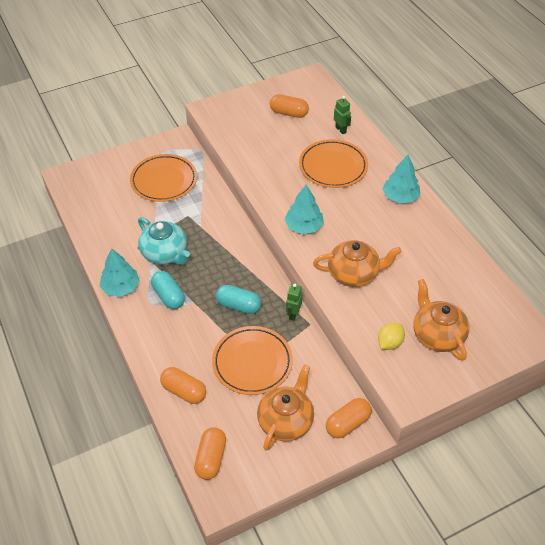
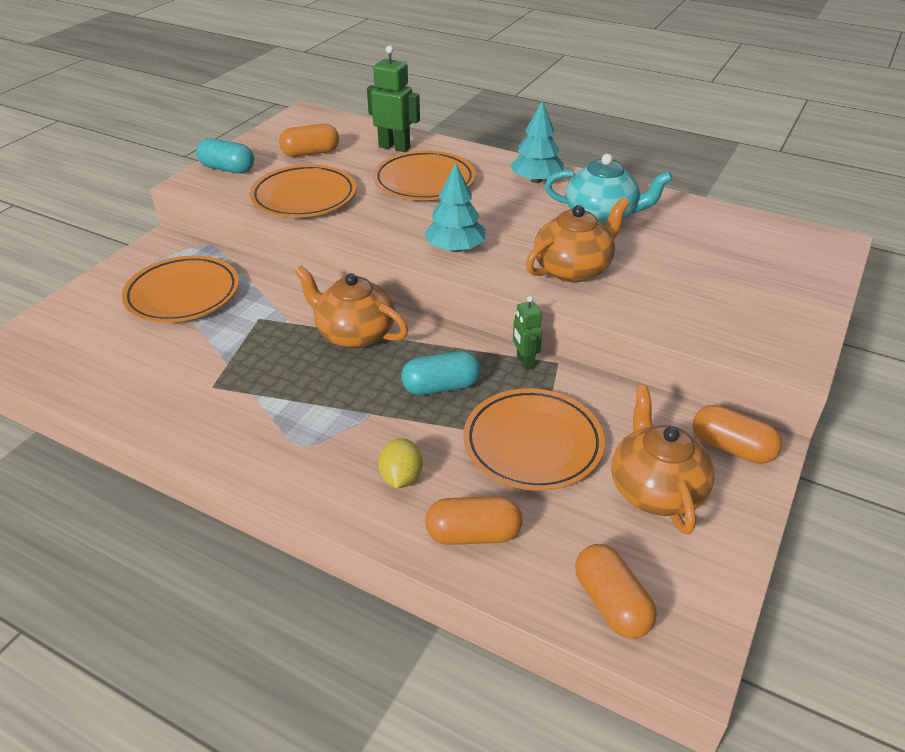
camera: 35 degrees left, 10 degrees down
turquoise tree [100,248,140,297] -> none
turquoise teapot [138,217,190,265] -> turquoise teapot moved to [545,154,673,225]
turquoise capsule [151,271,185,309] -> turquoise capsule moved to [196,138,254,174]
orange capsule [326,398,372,438] -> orange capsule turned 75 degrees counterclockwise [693,405,782,464]
green robot [334,96,351,134] -> green robot [367,45,420,152], size x1.63
yellow lemon [378,323,405,350] -> yellow lemon moved to [378,438,423,488]
orange teapot [413,279,469,361] -> orange teapot moved to [294,266,408,348]
none -> orange plate [250,164,357,217]

